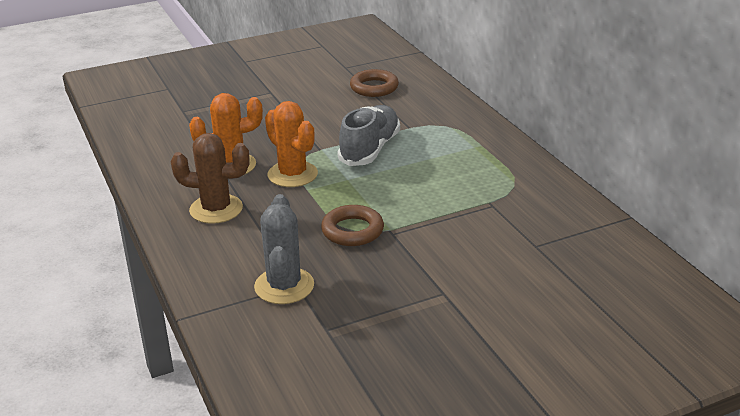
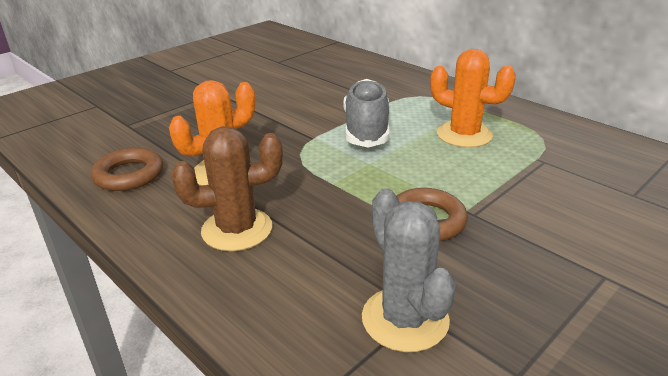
camera: 20 degrees left, 0 degrees up
orange cactus [265,101,318,187] -> orange cactus moved to [430,49,516,148]
brown ring [350,69,399,97] -> brown ring moved to [91,148,163,191]

